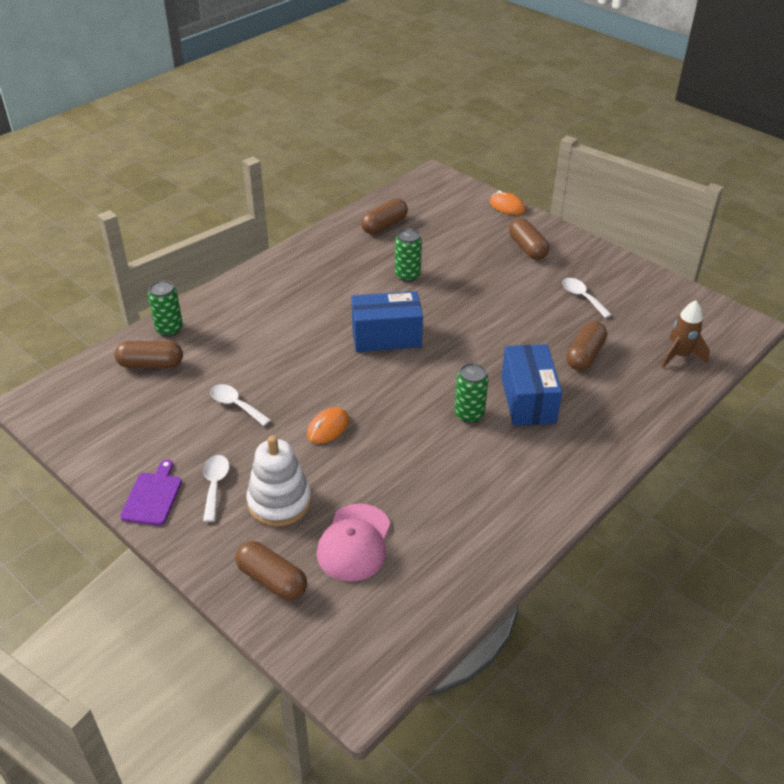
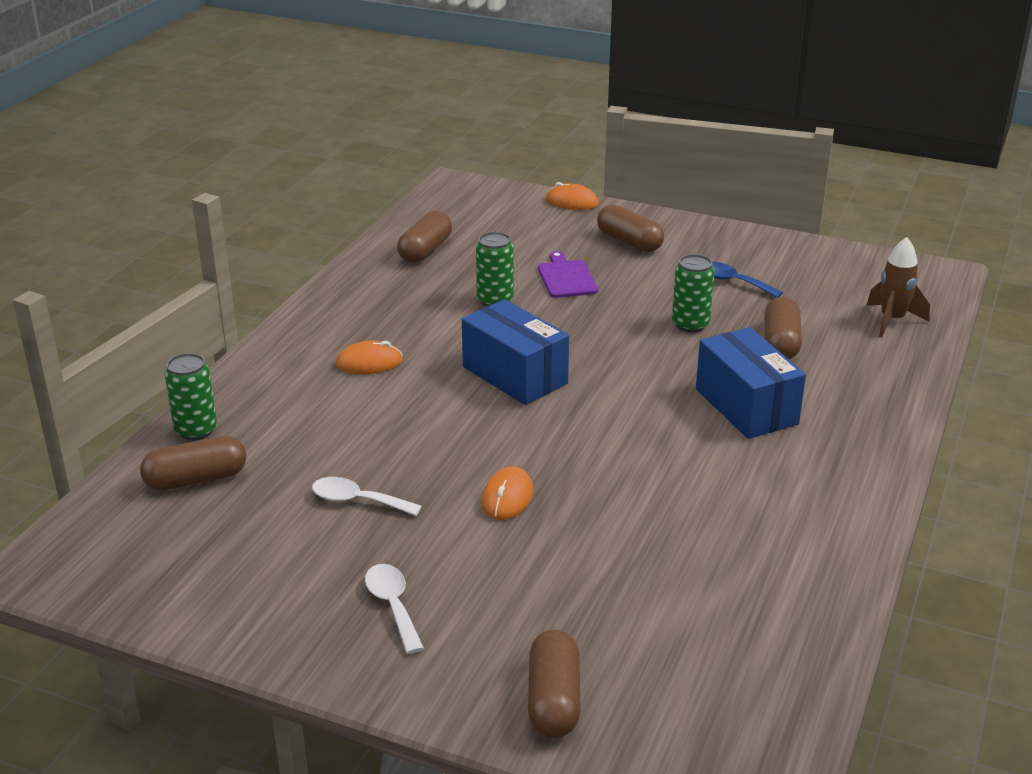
camera: 20 degrees left, 10 degrees down
purple cutting board [120,460,182,526] -> purple cutting board moved to [538,251,598,298]
brown capsule [236,541,307,600] -> brown capsule turned 75 degrees clockwise [528,630,581,738]
white stacking toy [246,435,311,527] -> none
pink cap [317,504,391,582] -> none
blue box [351,291,423,352] -> blue box turned 75 degrees clockwise [462,299,569,405]
green can [454,363,489,423] -> green can moved to [672,254,715,332]
white spoon [562,278,612,318] -> blue spoon [712,262,783,298]
none -> orange mouse [336,340,403,374]

